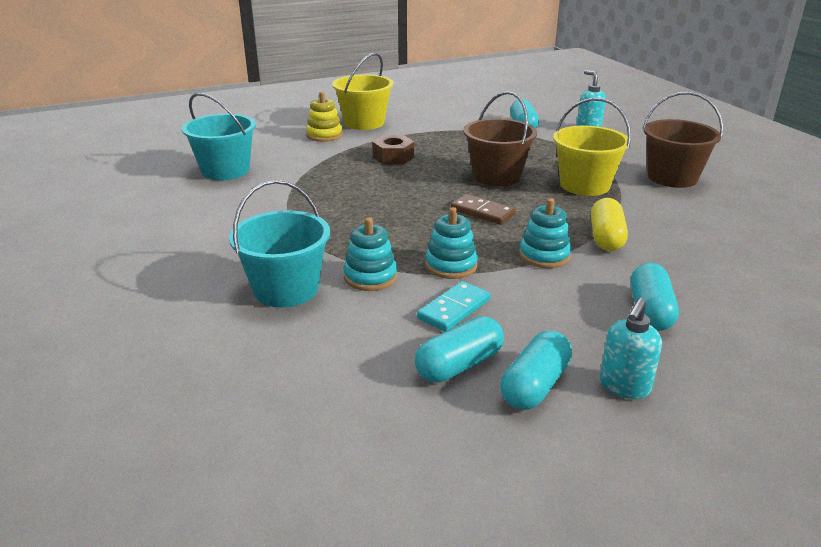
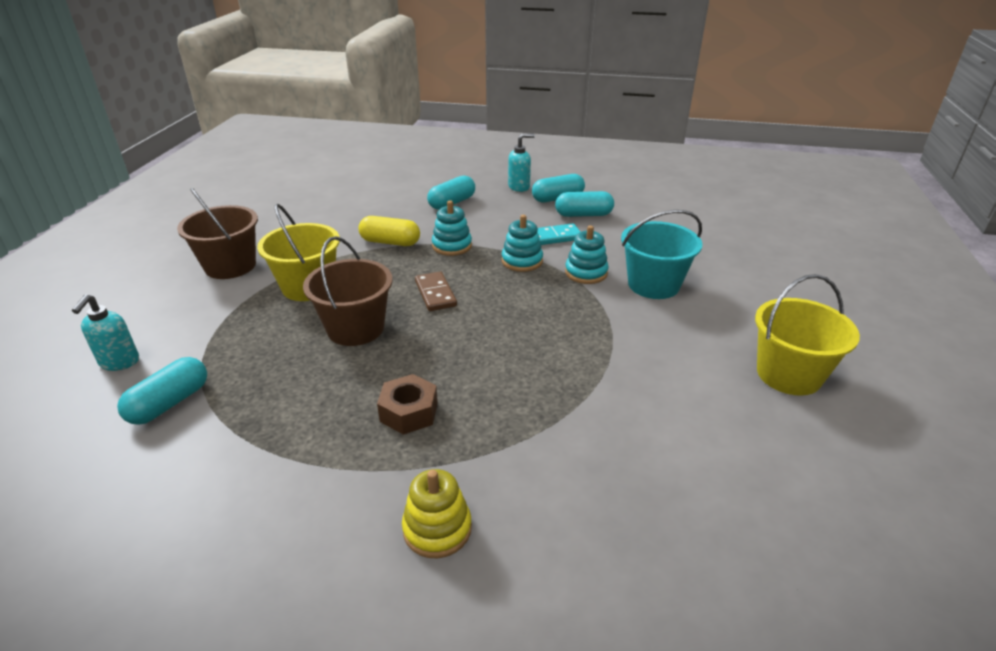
camera: 145 degrees left, 5 degrees up
turquoise bucket [182,93,256,180] -> none
yellow bucket [332,53,394,130] -> yellow bucket moved to [755,274,860,396]
yellow capsule [591,198,628,251] -> yellow capsule turned 60 degrees clockwise [358,216,420,246]

